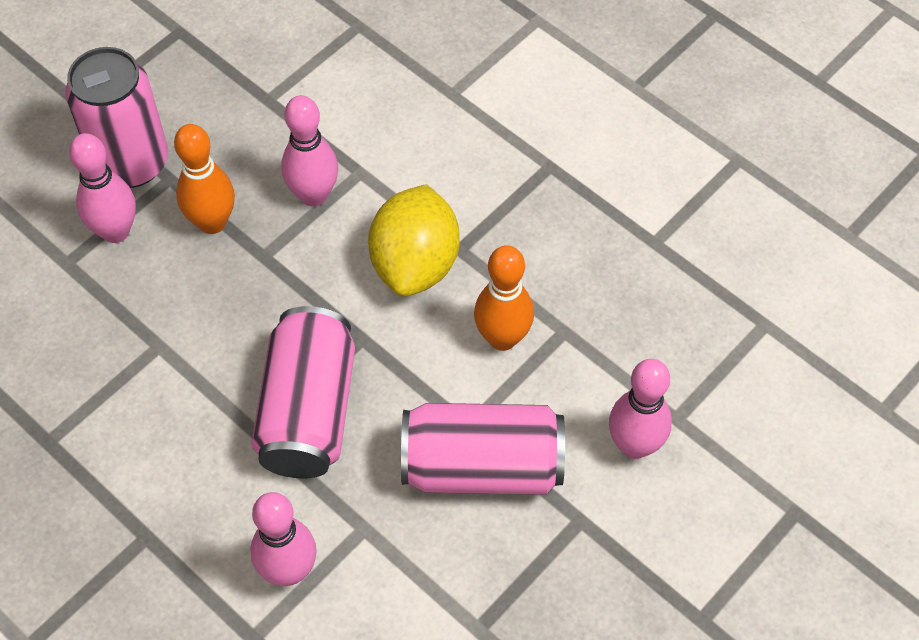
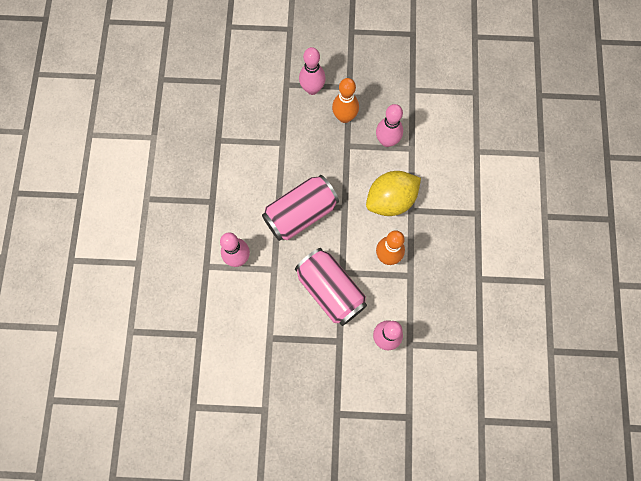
camera: 50 degrees right, 15 degrees up
pink can [66,47,168,188] -> none

